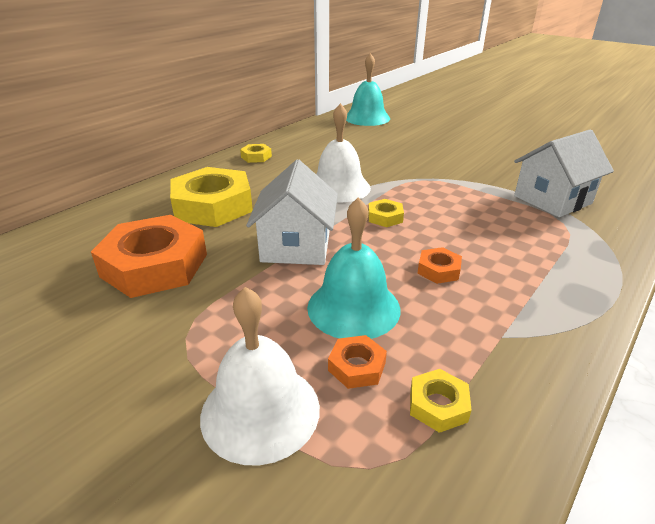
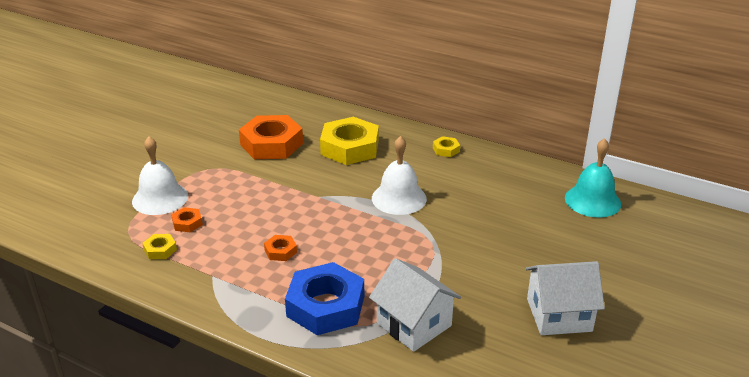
camera: 80 degrees right, 0 degrees up
white house [246,160,338,265] -> white house moved to [525,261,605,335]
turquoise bell [307,197,401,339] -> none
yellow nut [368,199,404,227] -> none
none -> blue nut [285,262,364,335]

